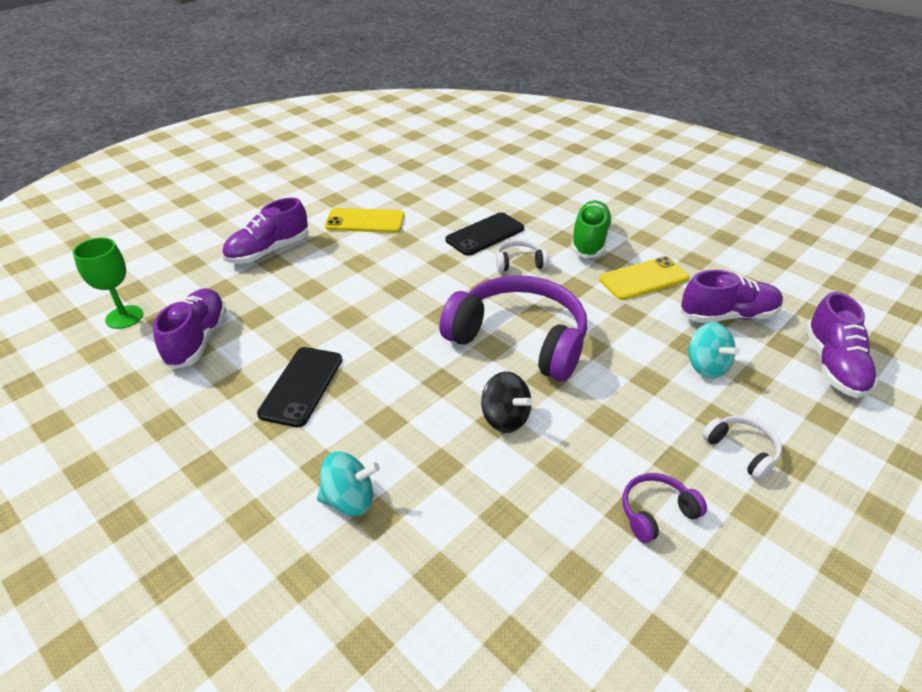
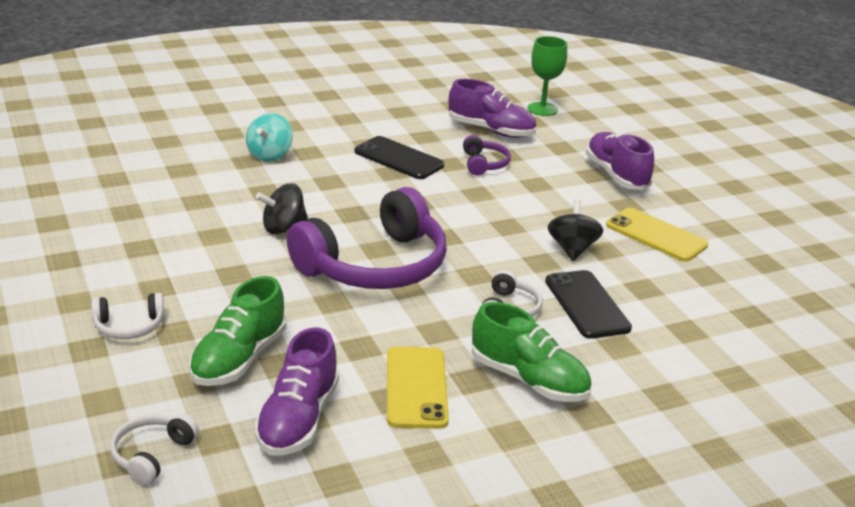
camera: 110 degrees right, 10 degrees down
yellow phone [325,208,405,233] -> yellow phone turned 75 degrees counterclockwise [606,208,708,262]
purple headphones [622,473,707,543] -> purple headphones moved to [463,135,511,176]
turquoise spinning top [688,322,740,379] -> green shoe [189,276,286,386]
purple shoe [805,292,878,398] -> white headphones [110,414,199,485]
none -> black spinning top [548,199,603,261]

